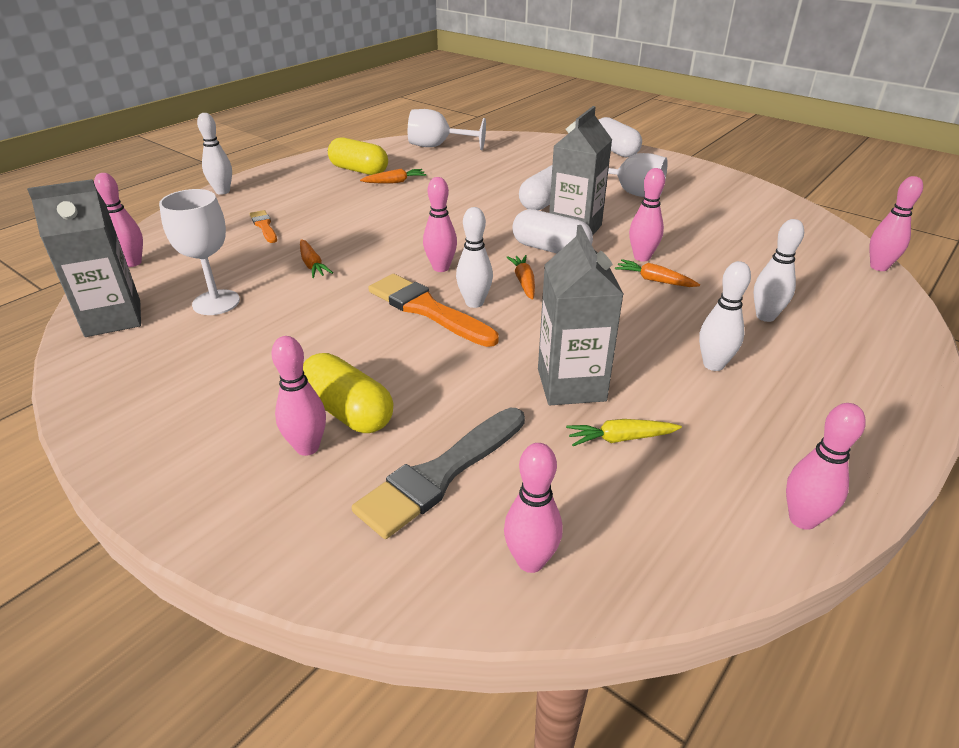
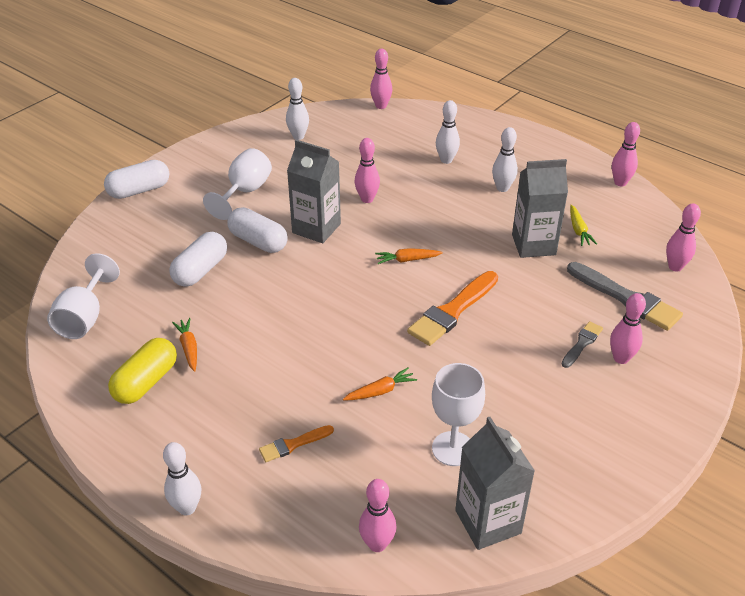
camera: 90 degrees left, 5 degrees up
yellow capsule [303,353,393,433] -> grey brush [561,321,603,368]
pink bowling pin [423,177,457,272] -> none
white bowling pin [456,207,493,308] -> white bowling pin moved to [286,78,309,140]
white capsule [513,209,593,253] -> white capsule moved to [169,232,227,287]
orange carrot [615,259,700,287] -> none

